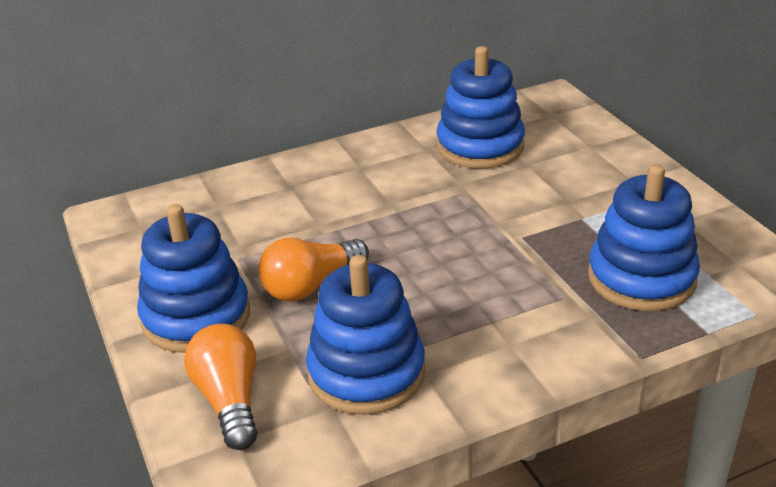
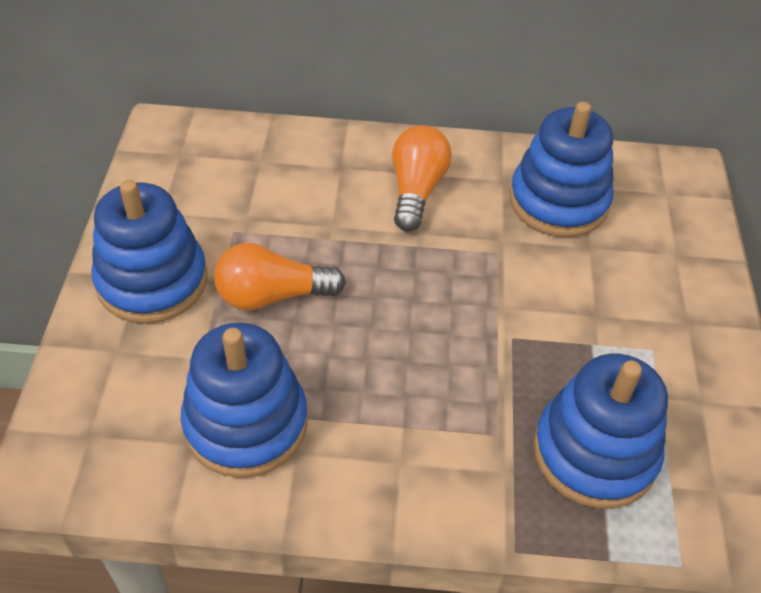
camera: 25 degrees right, 15 degrees up
orange light bulb [184,324,257,450] -> orange light bulb moved to [392,125,452,231]

